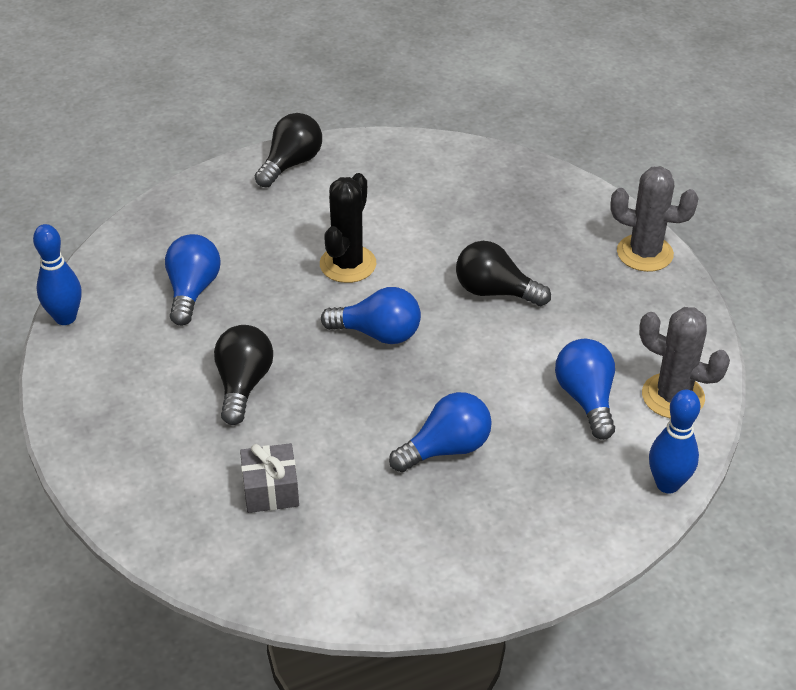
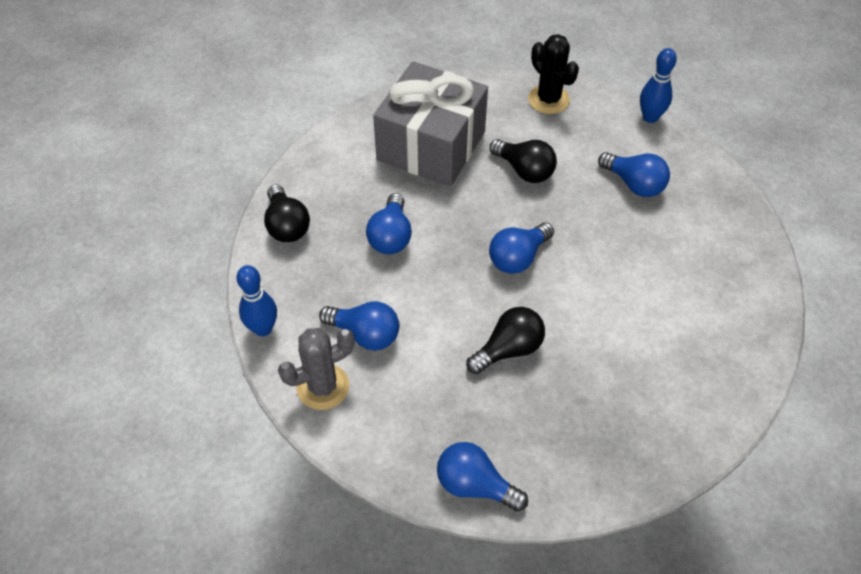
camera: 125 degrees right, 10 degrees up
grey gift [240,443,299,513] -> grey gift [373,62,488,187], size x2.47
black light bulb [255,113,322,187] -> black light bulb moved to [264,184,310,242]
black cactus [320,173,376,283] -> black cactus moved to [528,34,579,114]
grey cactus [610,166,699,272] -> blue light bulb [437,442,528,512]

